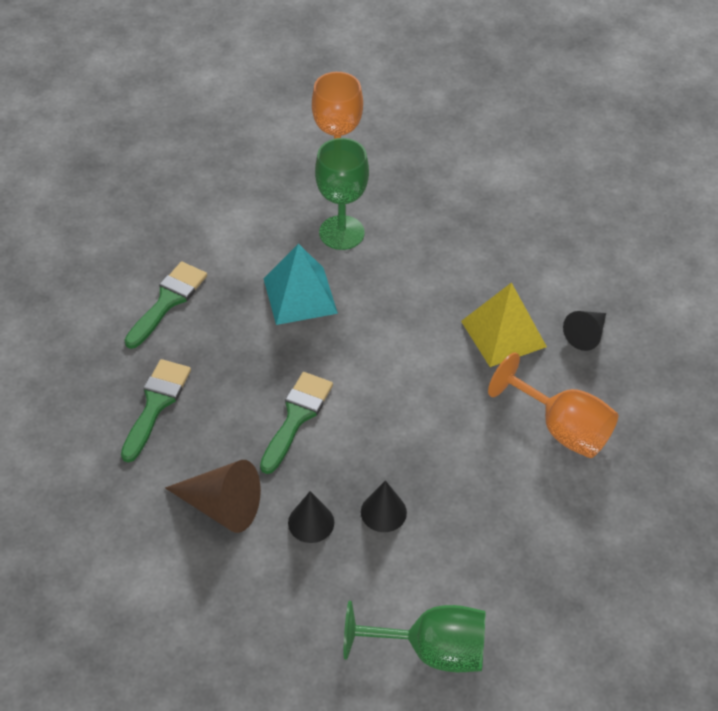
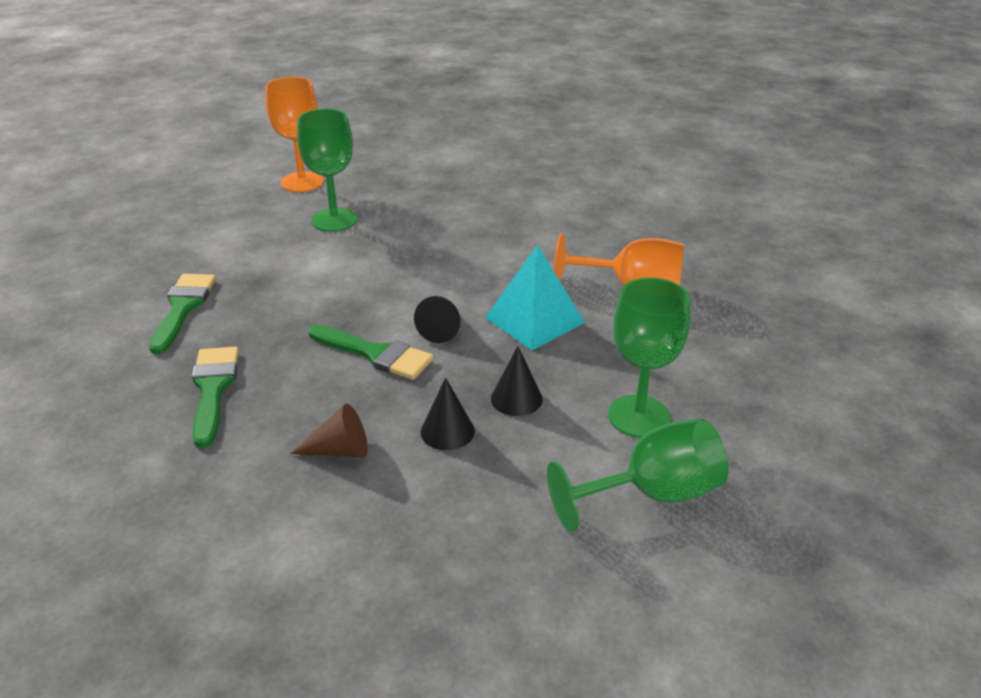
camera: 25 degrees left, 15 degrees down
brown cone [165,460,261,533] -> brown cone [290,404,368,457], size x0.64
green brush [260,372,333,474] -> green brush turned 120 degrees clockwise [308,324,434,380]
turquoise pyramid [263,244,338,325] -> turquoise pyramid moved to [485,245,585,350]
yellow pyramid [461,282,547,367] -> none
black cone [563,311,606,351] -> black cone moved to [414,296,461,343]
none -> green goblet [608,277,690,438]

